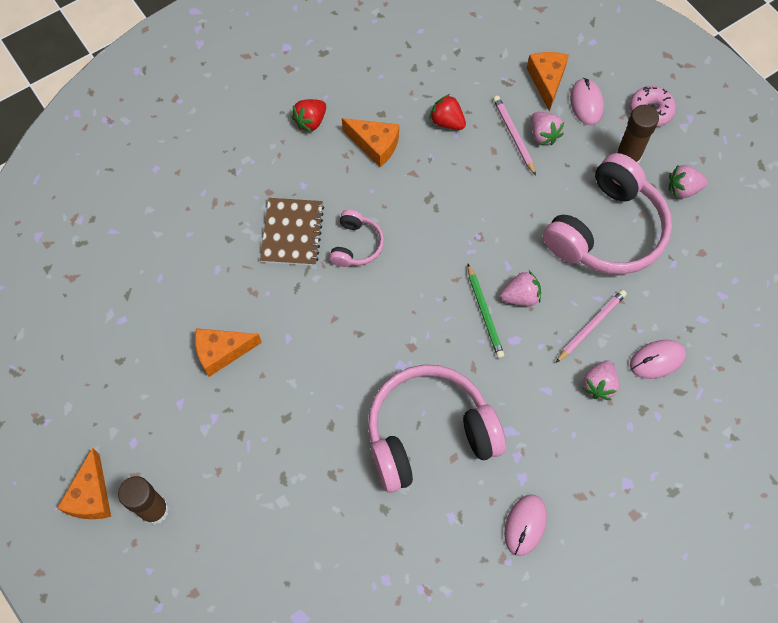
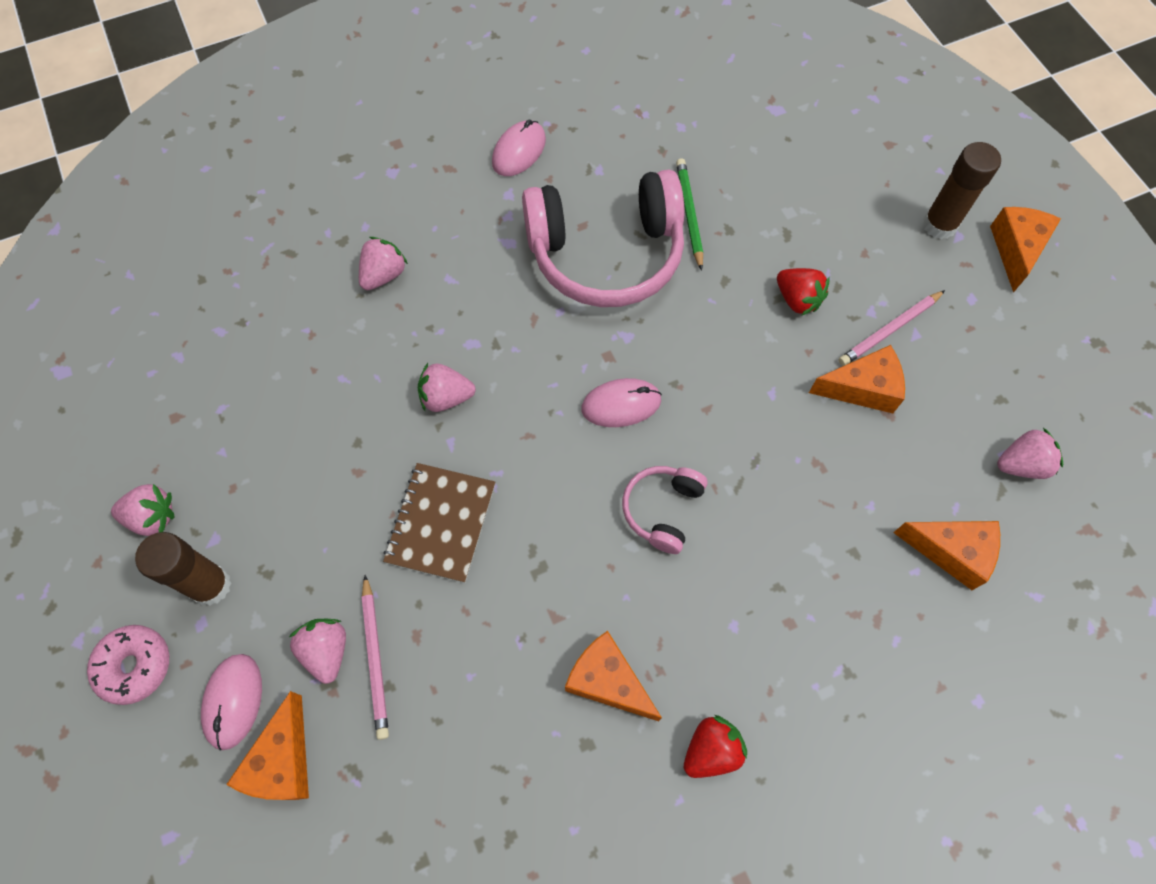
camera: 170 degrees left, 0 degrees up
brown notebook [260,198,324,266] -> brown notebook moved to [383,463,495,583]
red strawberry [429,94,466,130] -> red strawberry moved to [777,268,829,316]
green pencil [468,264,504,358] -> green pencil moved to [676,158,703,271]
pink headphones [543,153,672,274] -> none
pink pencil [556,290,627,363] -> pink pencil moved to [838,290,945,366]
pink mouse [630,340,686,379] -> pink mouse moved to [581,378,662,427]
none -> orange cheese [893,521,1000,590]
none -> pink strawberry [997,428,1063,479]

